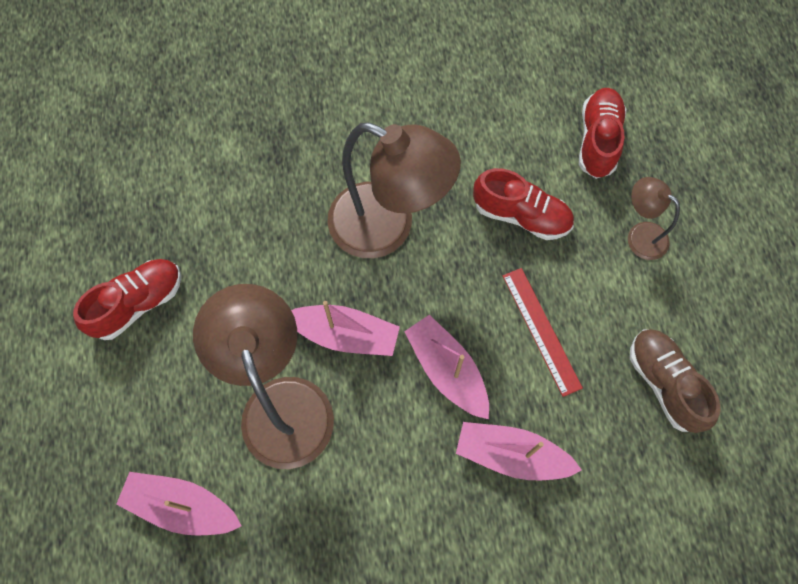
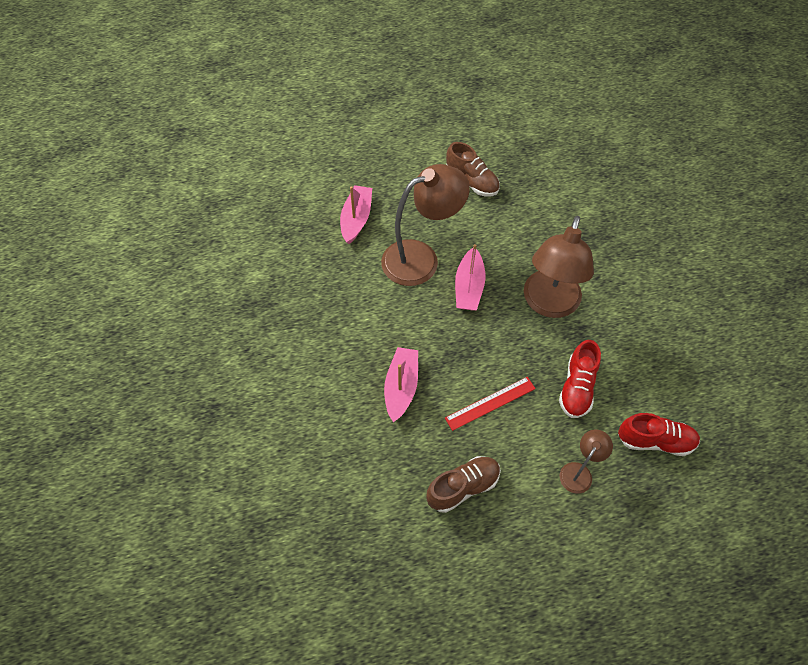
camera: 85 degrees right, 10 degrees down
red shoe [73,259,181,340] -> brown shoe [446,142,500,196]
pink boat [404,314,489,419] -> none

